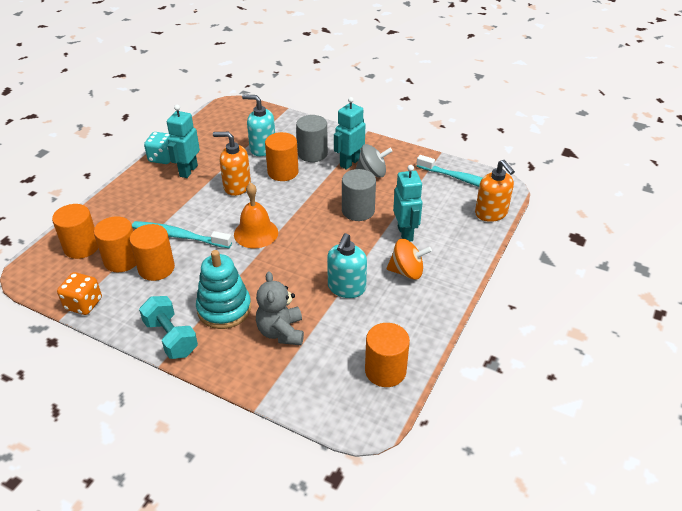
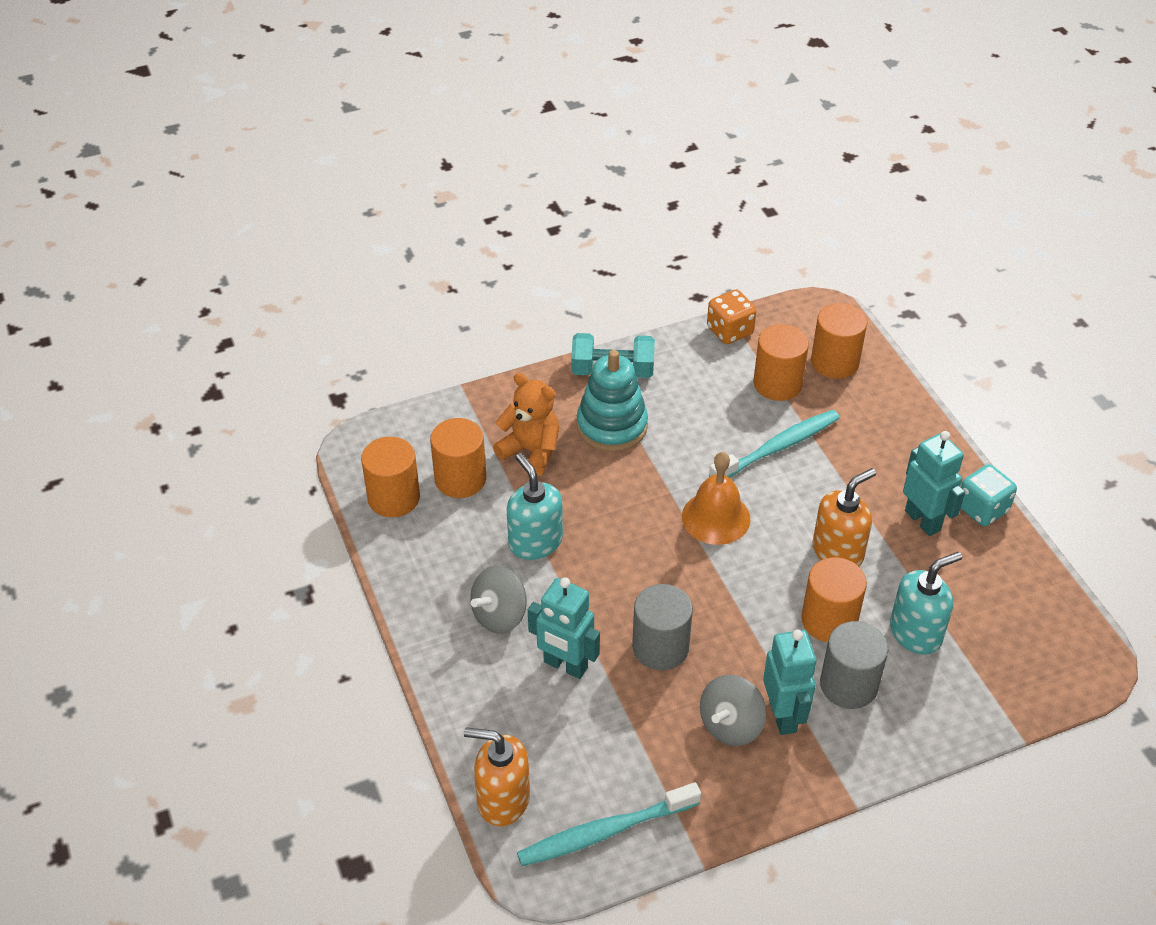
camera: 130 degrees right, 5 degrees up
orange cylinder [130,224,175,281] -> orange cylinder moved to [430,418,486,498]
grey teddy bear [256,271,304,345] -> orange teddy bear [493,373,559,476]
orange spinning top [387,239,432,280] -> grey spinning top [471,566,527,634]

